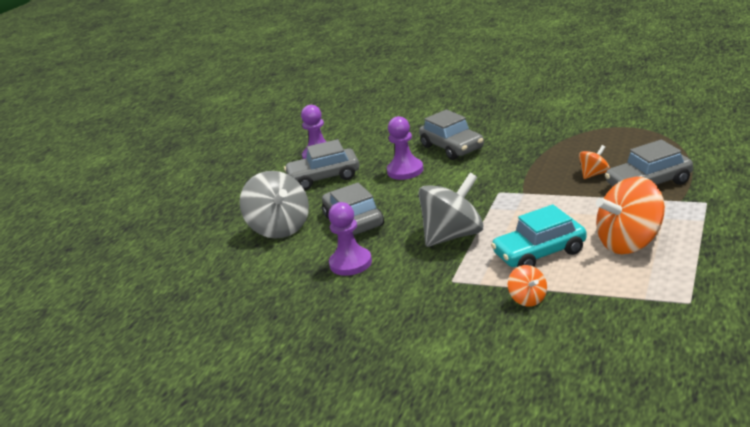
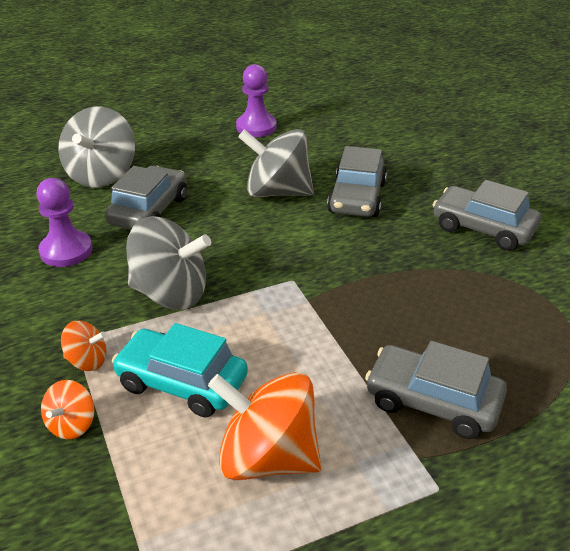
camera: 40 degrees right, 10 degrees up
grey car [284,139,359,190] -> grey car moved to [433,180,541,251]
purple pawn [387,116,424,180] -> grey spinning top [238,129,314,197]
orange spinning top [579,145,610,179] -> orange spinning top moved to [61,321,107,371]

